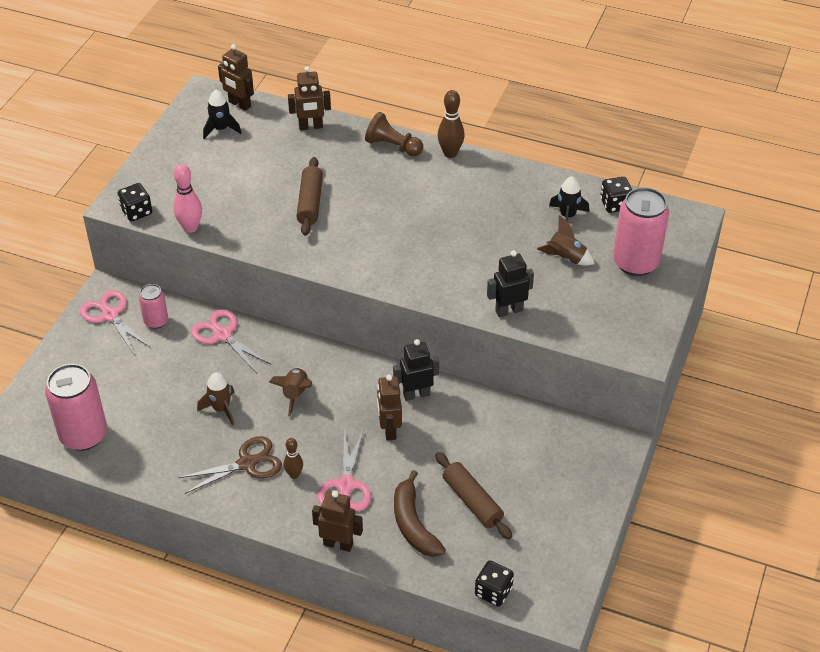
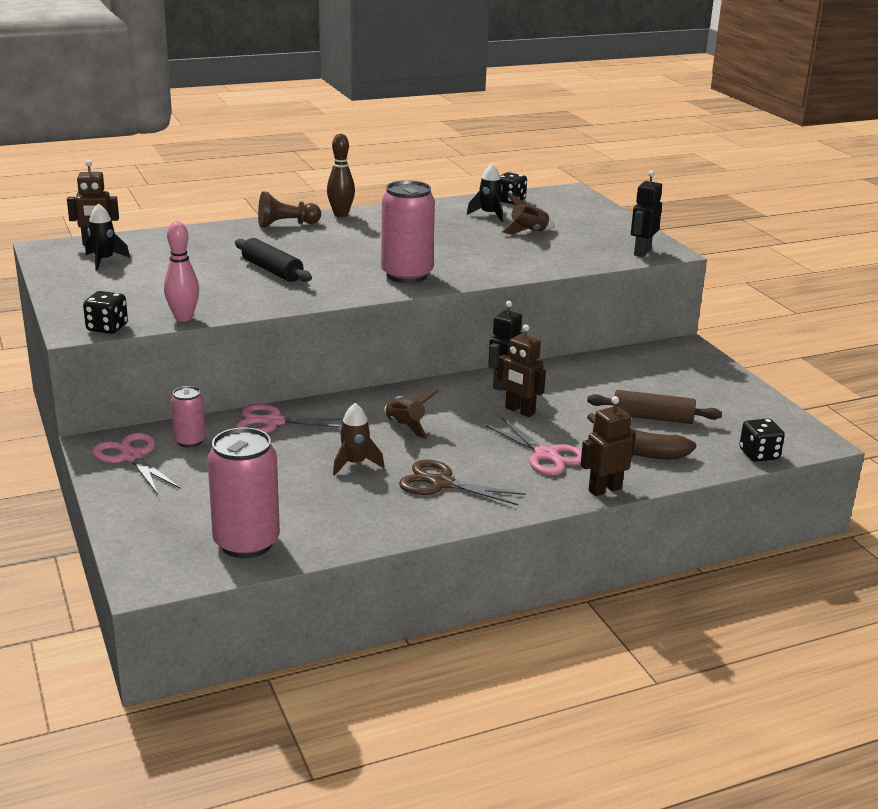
camera: 45 degrees left, 20 degrees down
pink scissors [80,290,151,355] -> pink scissors turned 45 degrees clockwise [93,433,180,494]
brown scissors [178,436,282,494] -> brown scissors turned 90 degrees counterclockwise [399,460,526,505]
brown bowling pin [284,438,303,479] -> none
brown robot [288,66,331,130] -> none
brown rolling pin [296,157,323,236] -> black rolling pin [235,238,312,282]
black robot [487,250,534,317] -> black robot moved to [631,171,662,257]
pink can [613,187,669,276] -> pink can moved to [381,180,435,283]

